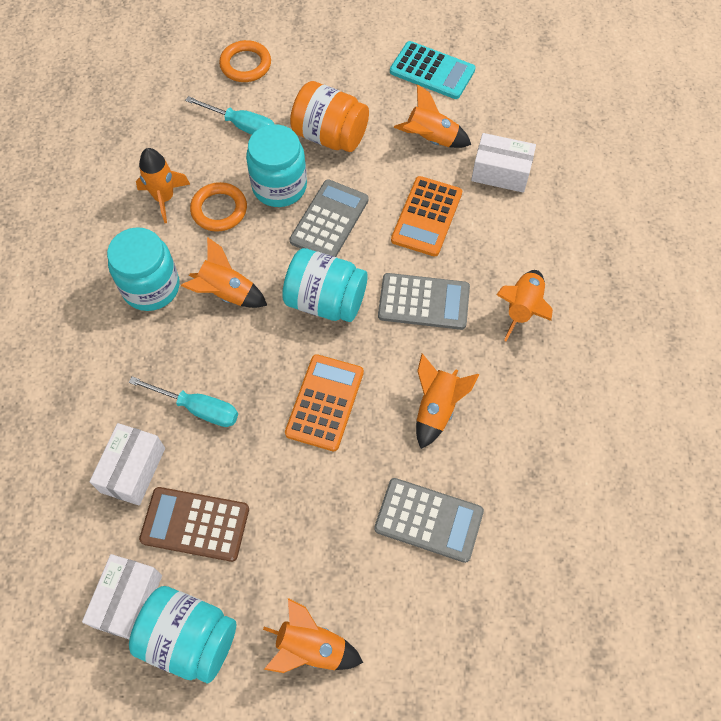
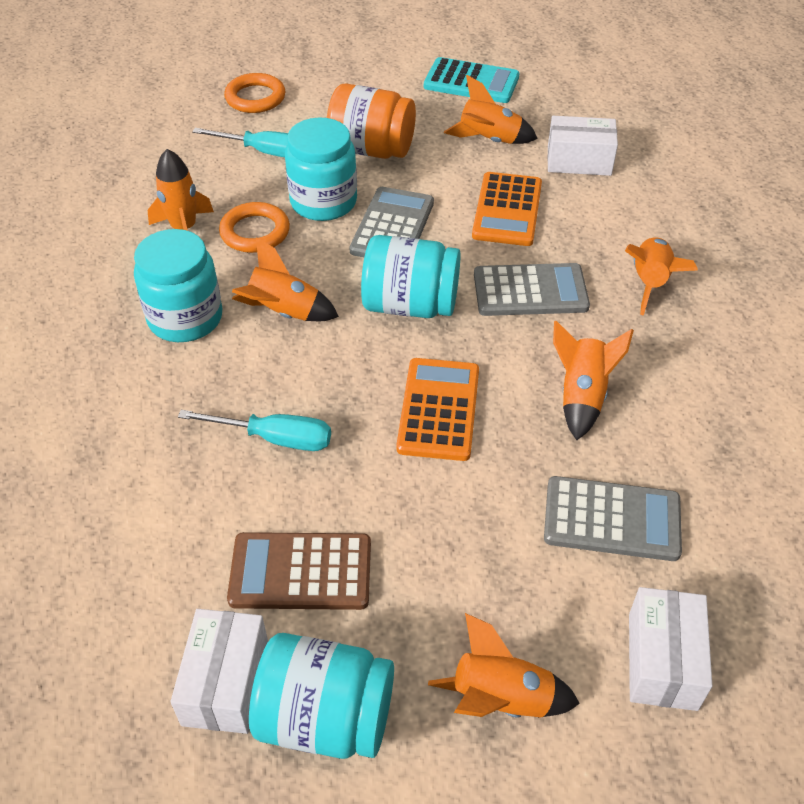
camera: 10 degrees left, 15 degrees down
white box [90,423,165,506] -> white box moved to [629,587,712,711]

